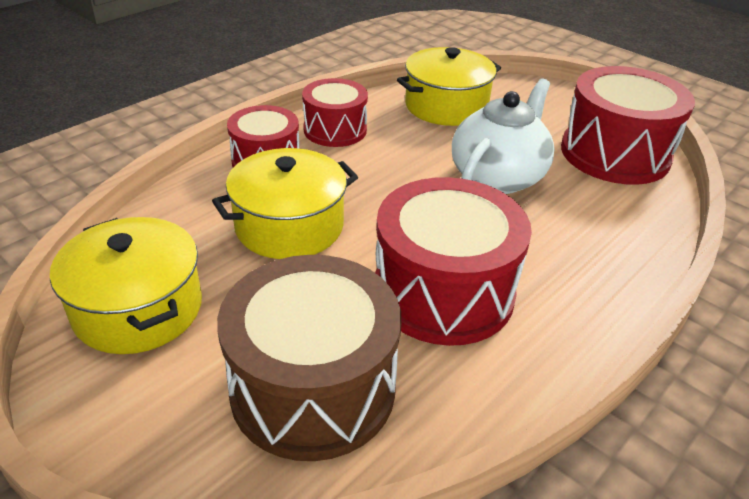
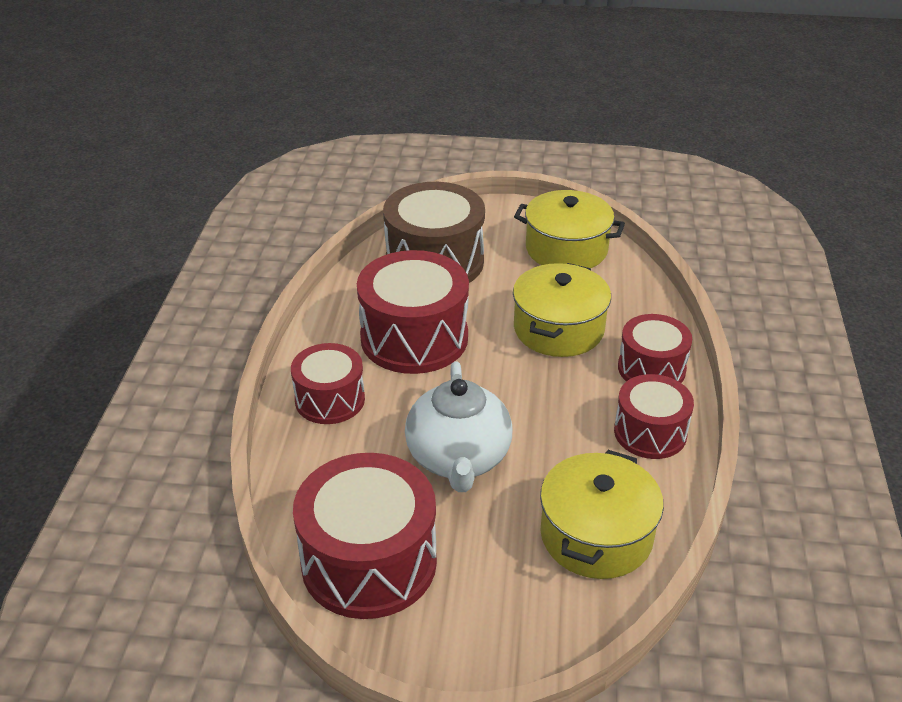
camera: 145 degrees right, 0 degrees up
none -> red drum [291,343,365,424]

